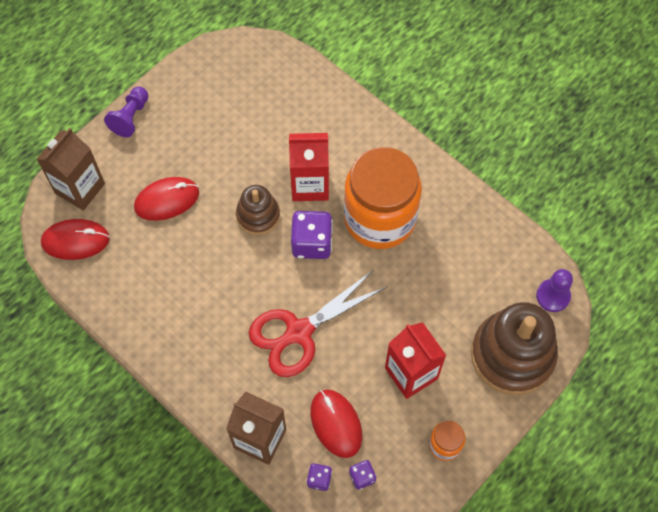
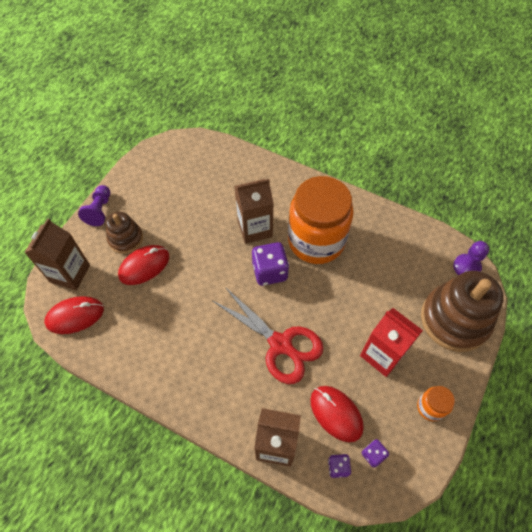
camera: 15 degrees left, 5 degrees down
brown stacking toy [236,185,280,235] -> brown stacking toy moved to [106,212,143,254]
red scissors [249,270,386,377] -> red scissors turned 90 degrees counterclockwise [213,287,324,384]
red carton [289,133,329,201] -> brown carton [234,179,274,244]

